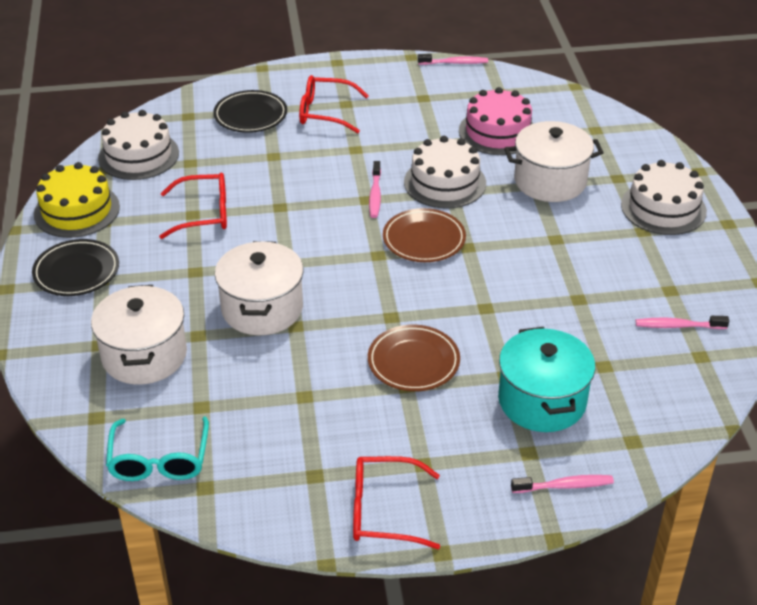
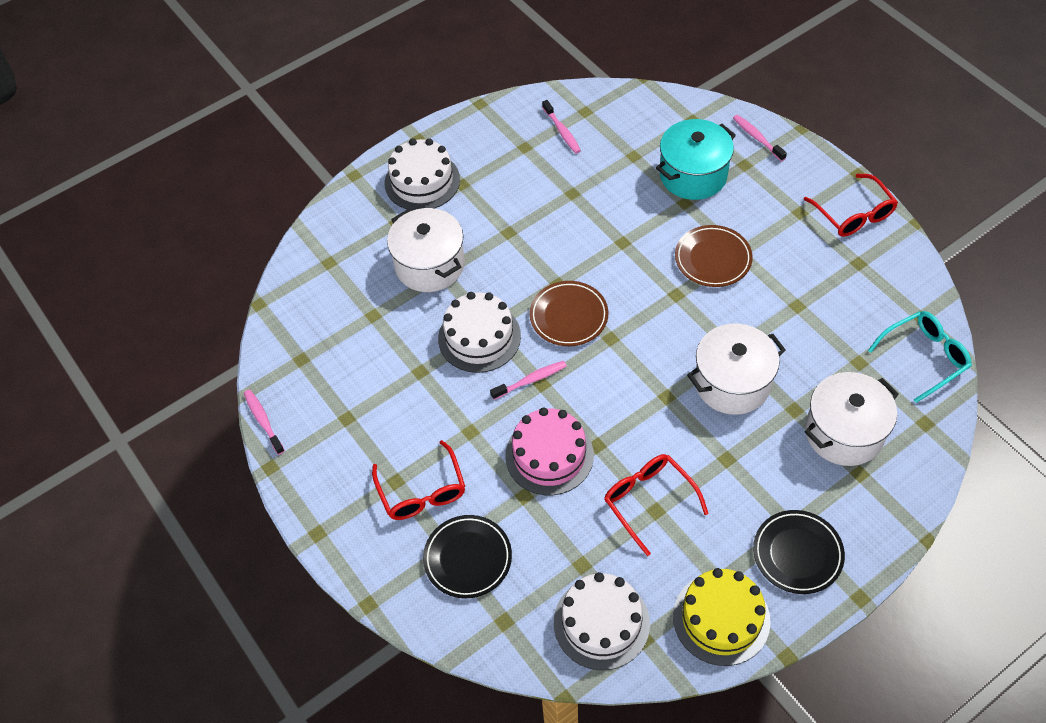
camera: 115 degrees left, 15 degrees up
pink cake [459,87,534,155] -> pink cake moved to [505,407,594,495]

